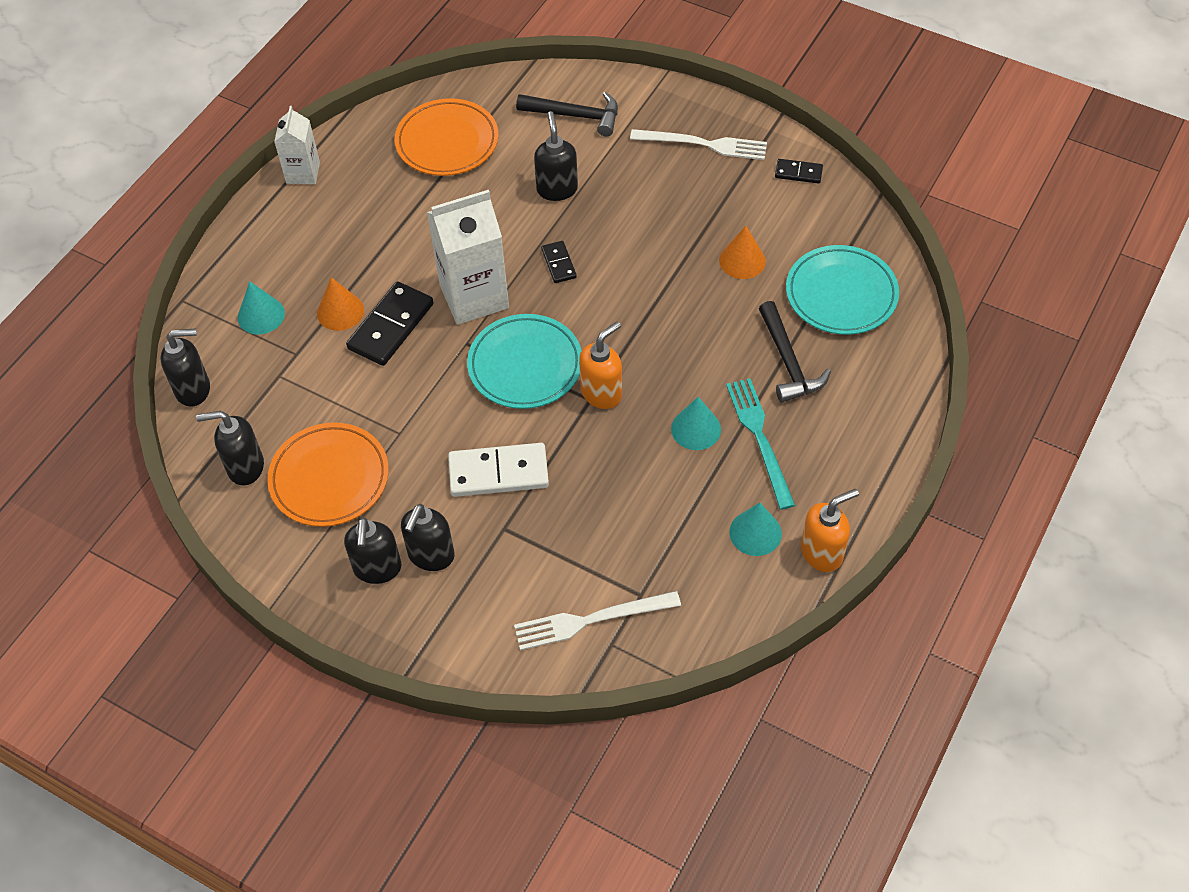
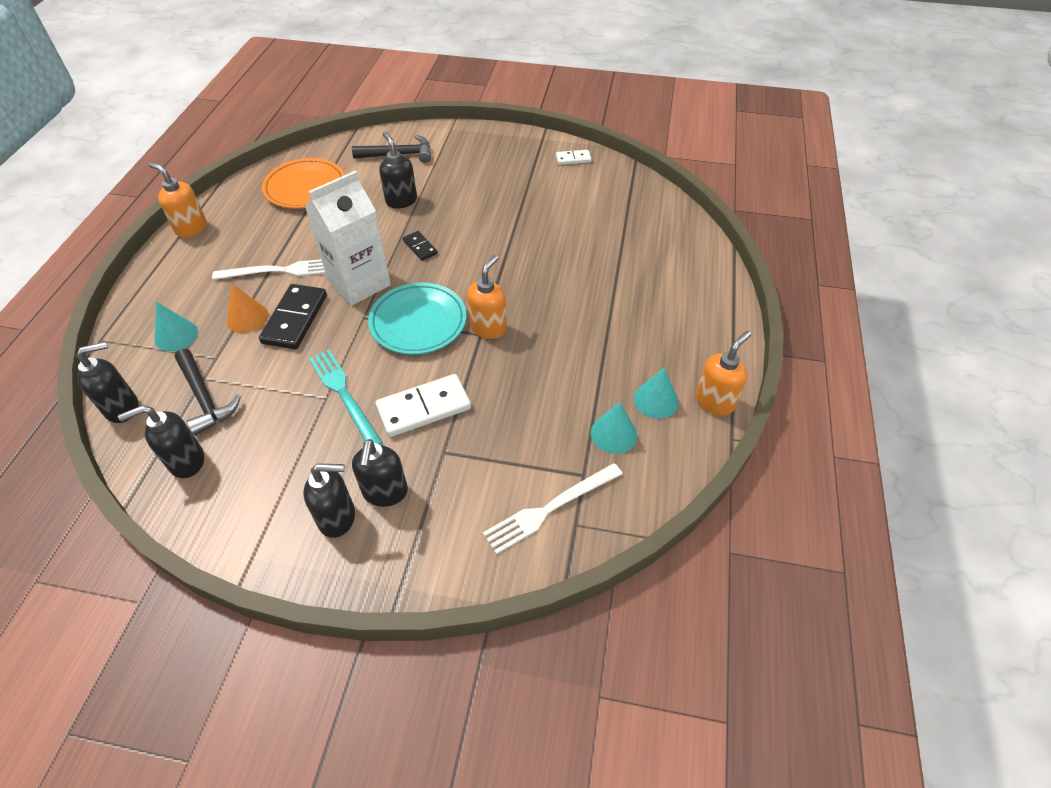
camera: 20 degrees left, 5 degrees down
orange plate [267,422,389,527] -> none
white carton [274,106,320,184] -> orange soap dispenser [148,162,207,238]
black soap dispenser [344,517,401,584] -> black soap dispenser turned 75 degrees counterclockwise [303,464,355,538]
white fork [630,129,767,160] -> white fork moved to [212,259,326,280]
turquoise cone [671,397,721,450] -> turquoise cone moved to [591,402,637,454]
orange cone [719,226,766,279] -> none
turquoise fork [726,378,795,510] -> turquoise fork moved to [309,350,383,445]
black hammer [759,301,831,403] -> black hammer moved to [174,349,241,436]
black domino [775,159,823,184] -> white domino [556,150,592,165]
turquoise plate [786,245,899,335] -> none

